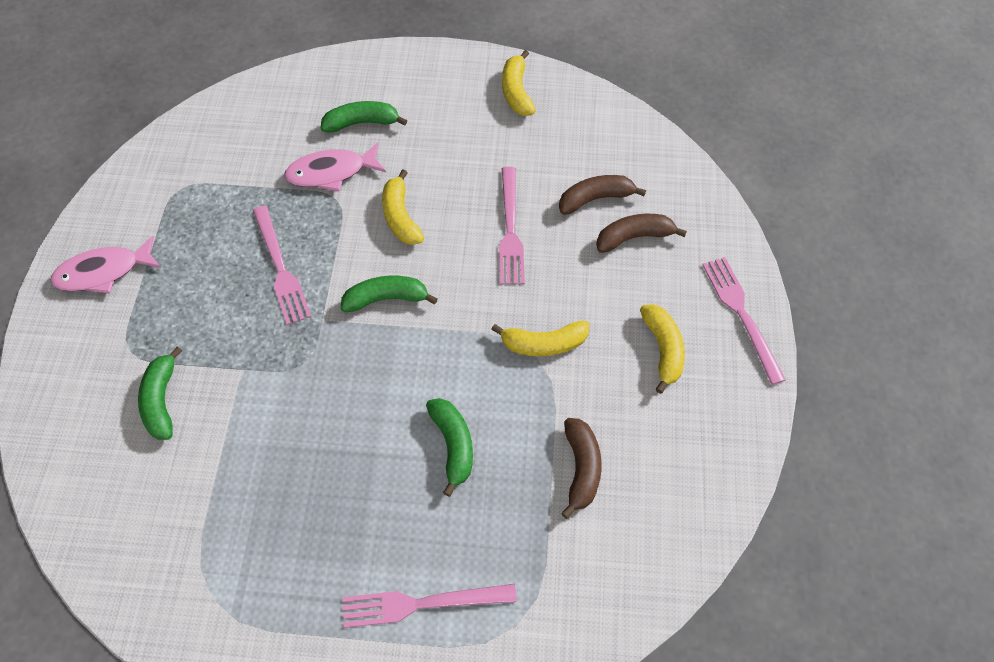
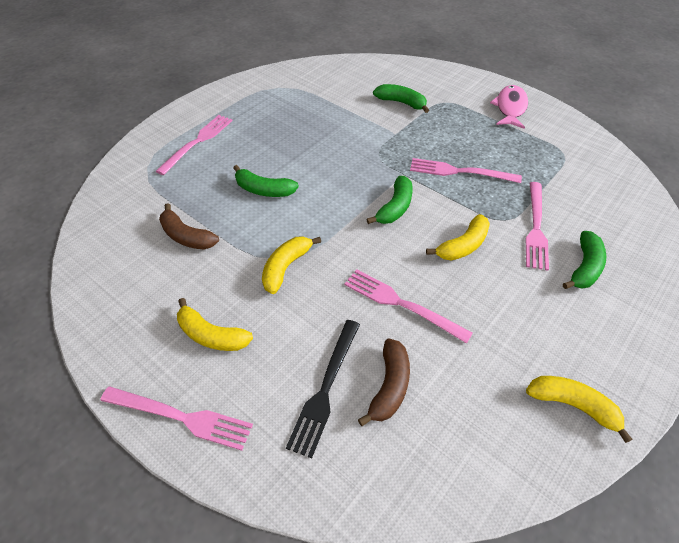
camera: 125 degrees right, 10 degrees down
pink fish [284,143,386,192] -> pink fork [526,182,549,271]
yellow banana [382,169,424,245] -> yellow banana turned 120 degrees clockwise [426,214,490,261]
brown banana [596,214,687,253] -> black fork [286,320,360,458]

